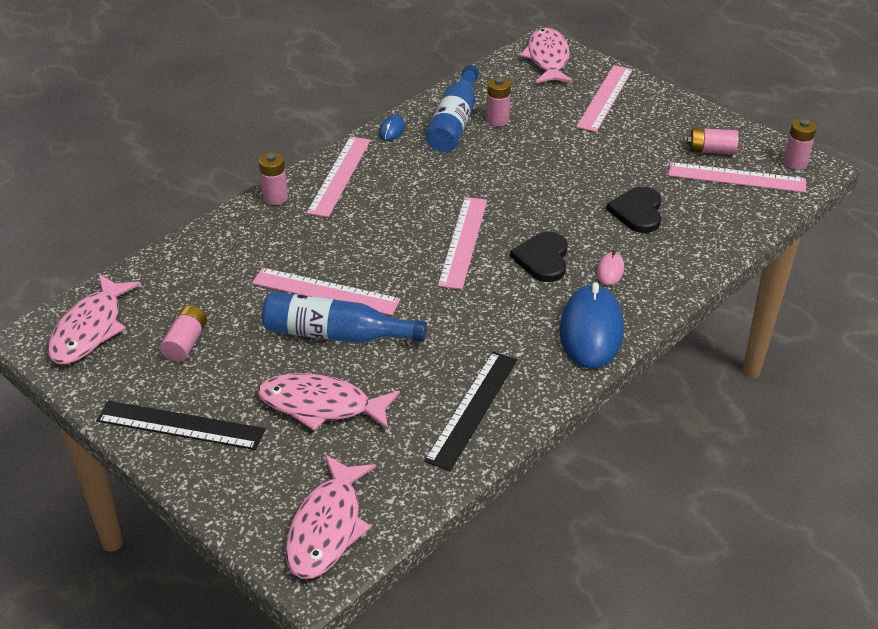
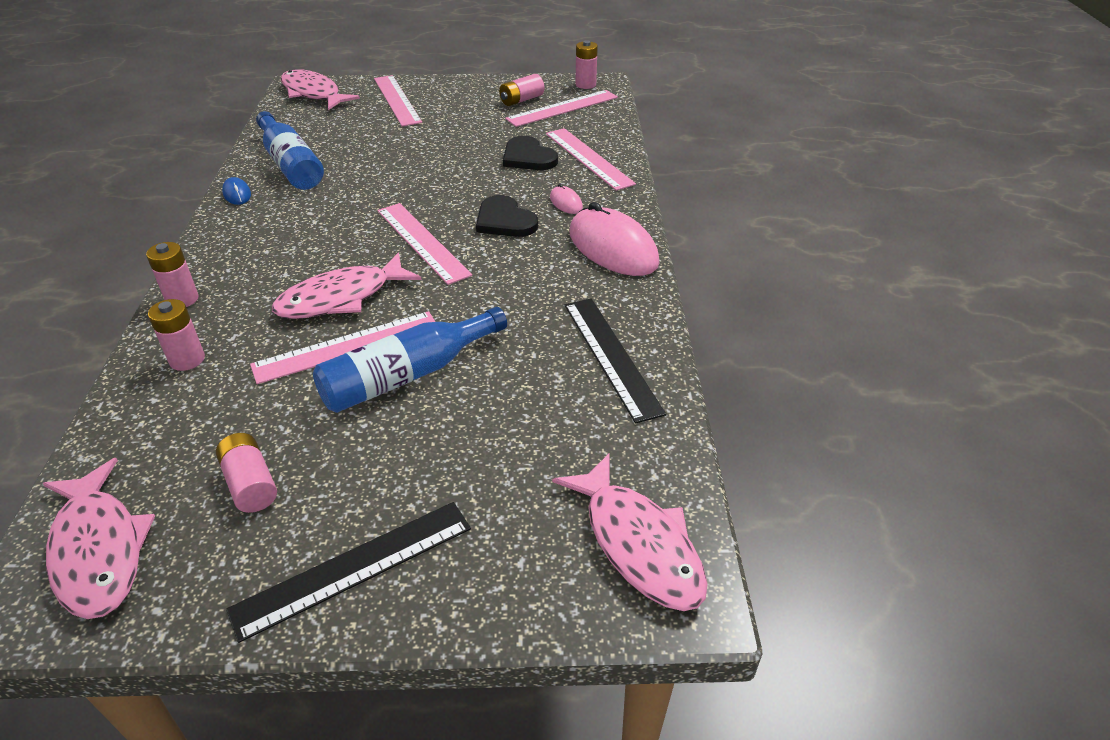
camera: 45 degrees left, 0 degrees up
pink fish [258,373,400,431] -> pink fish moved to [272,252,421,319]
pink ruler [306,136,371,217] -> pink ruler moved to [546,128,636,191]
pink battery [486,77,511,127] -> pink battery moved to [148,299,205,371]
blue mouse [560,282,624,369] -> pink mouse [569,202,660,276]

